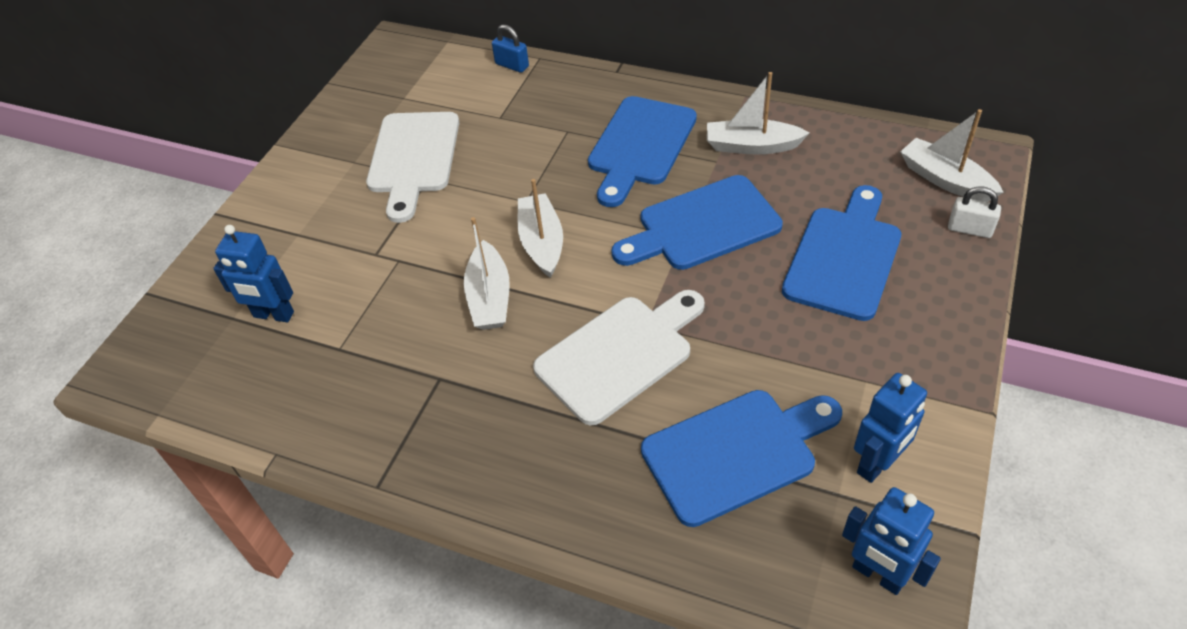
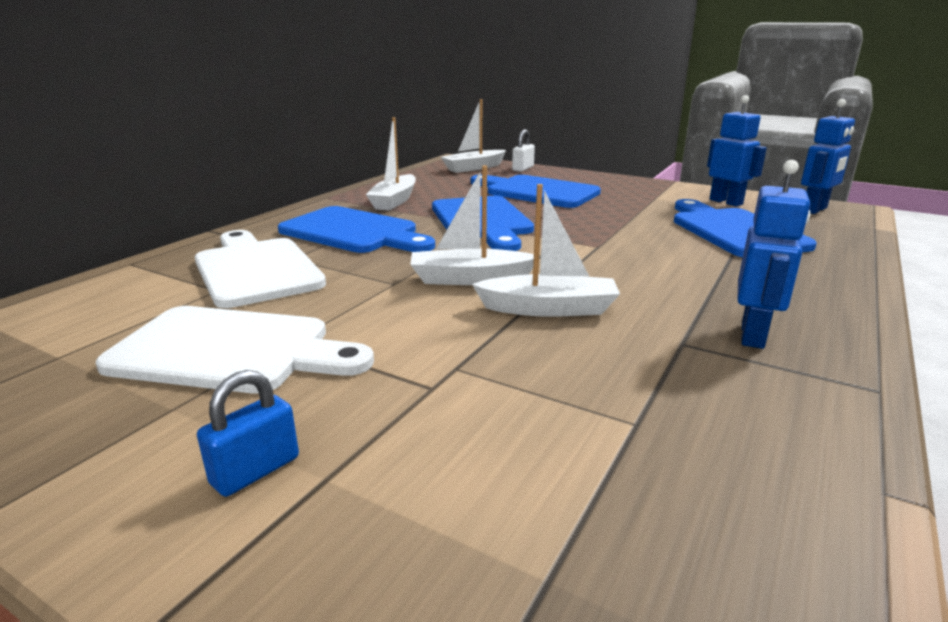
camera: 85 degrees left, 25 degrees down
blue robot [213,225,294,322] -> blue robot moved to [737,160,811,349]
blue padlock [492,24,529,73] -> blue padlock moved to [197,370,299,497]
white cutting board [533,290,705,426] -> white cutting board moved to [195,230,326,308]

